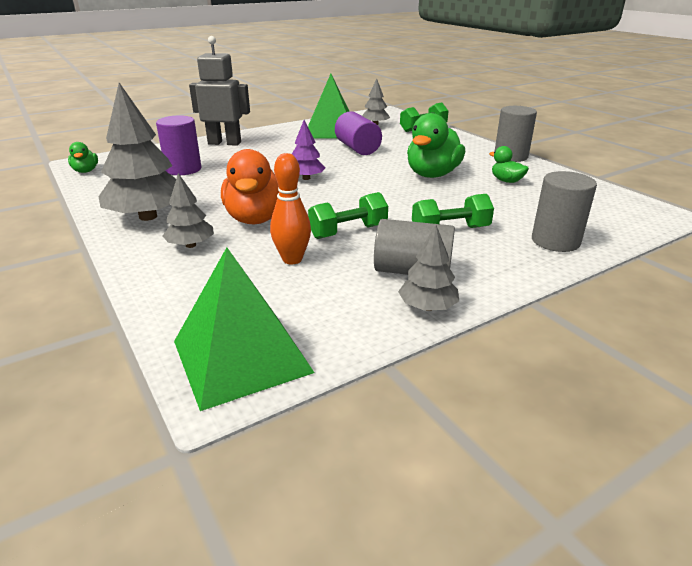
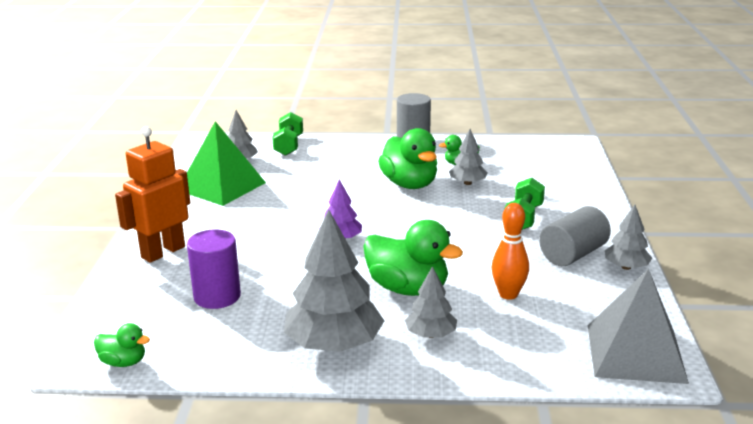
camera: 55 degrees left, 5 degrees down
green pyramid [174,247,315,411] -> grey pyramid [588,269,689,384]
grey robot [189,36,250,146] -> orange robot [115,126,190,263]
orange duck [221,149,279,224] -> green duck [363,220,463,296]
green dumbbell [308,192,388,239] -> none
purple cylinder [335,111,382,155] -> none
grey cylinder [532,171,597,252] -> none
none -> grey tree [449,129,487,185]

